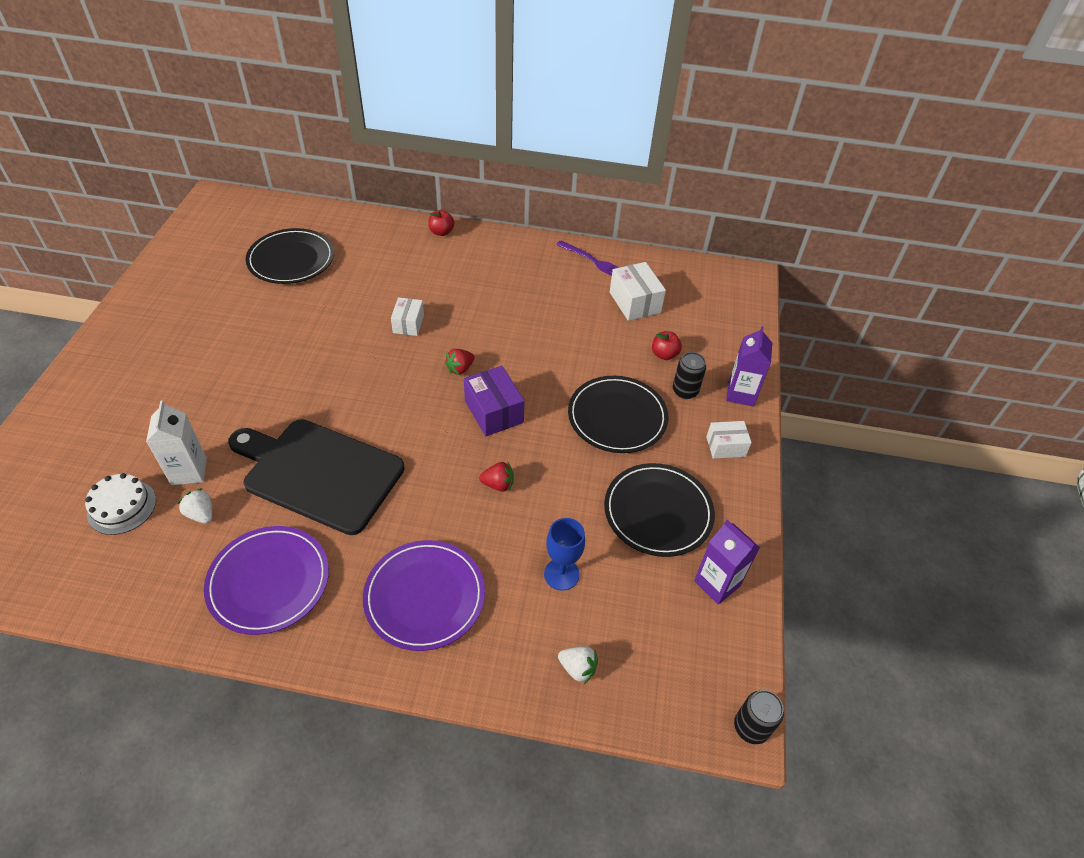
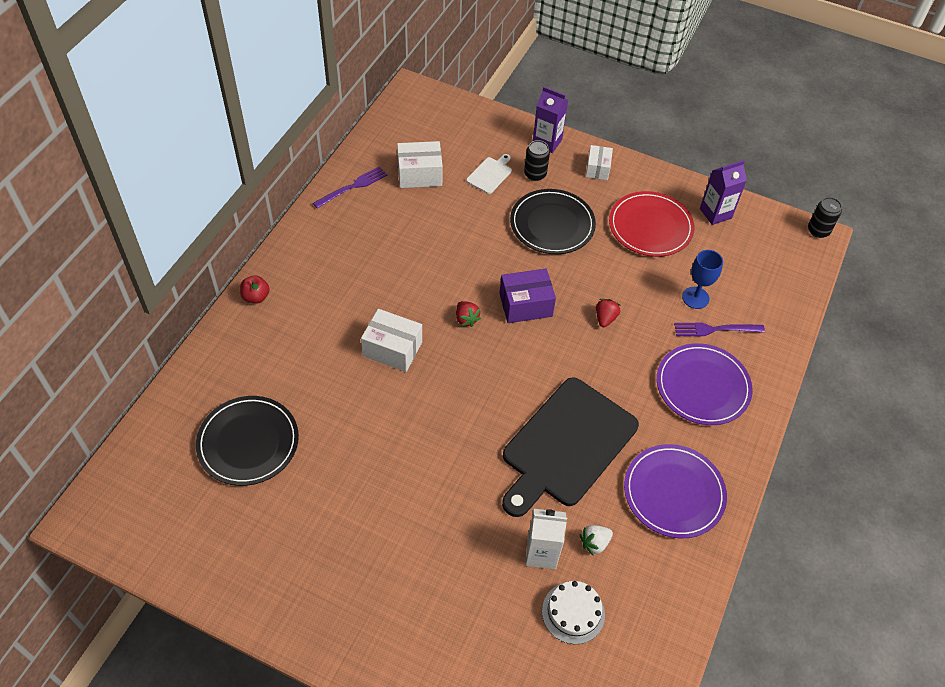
camera: 75 degrees left, 5 degrees up
white box [391,297,424,336] -> white box [361,309,422,372], size x1.53
white strawberry [558,646,598,684] -> none
black plate [604,463,715,557] -> red plate [609,191,694,257]
red apple [652,331,682,360] -> white cutting board [466,154,512,194]
none -> purple fork [674,323,765,336]

